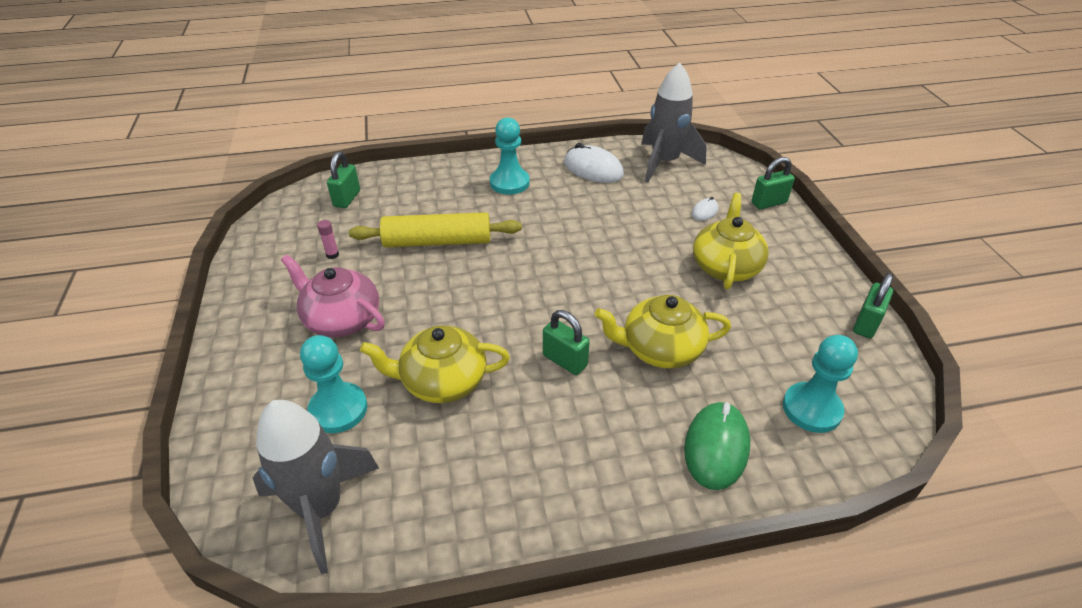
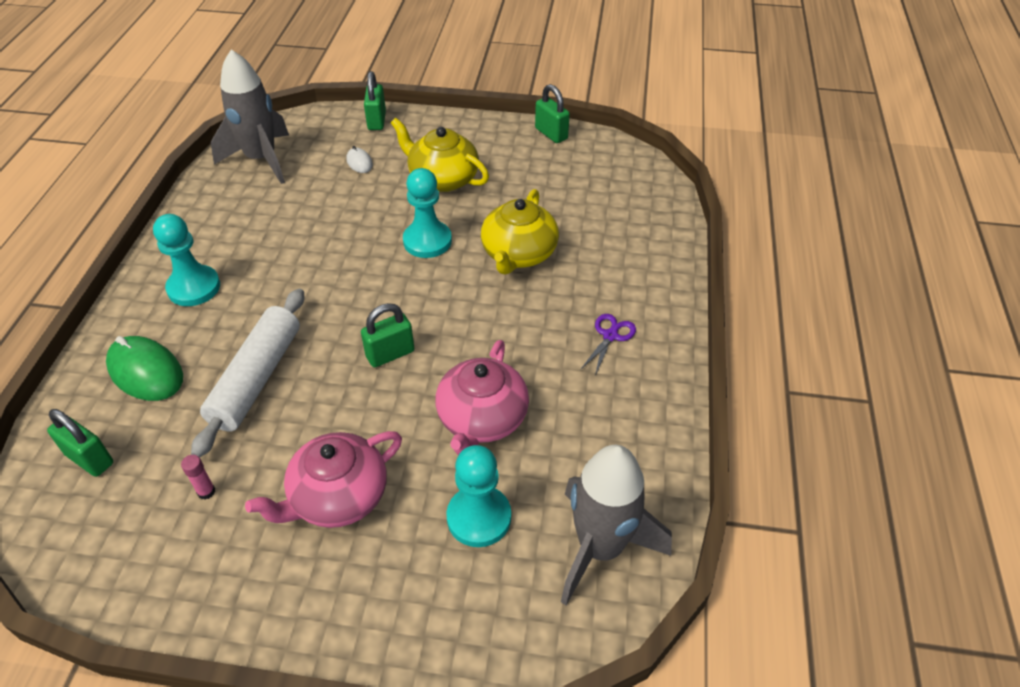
camera: 70 degrees left, 5 degrees up
yellow rolling pin [349,212,522,247] -> white rolling pin [191,289,304,457]
yellow teapot [360,325,510,403] -> pink teapot [436,340,529,455]
green padlock [543,310,590,375] -> green padlock moved to [361,303,415,367]
white mouse [564,143,624,183] -> none
green mouse [684,402,750,490] -> green mouse moved to [106,336,183,401]
turquoise pawn [783,335,858,433] -> turquoise pawn moved to [403,168,452,258]
none -> purple scissors [580,314,636,375]

